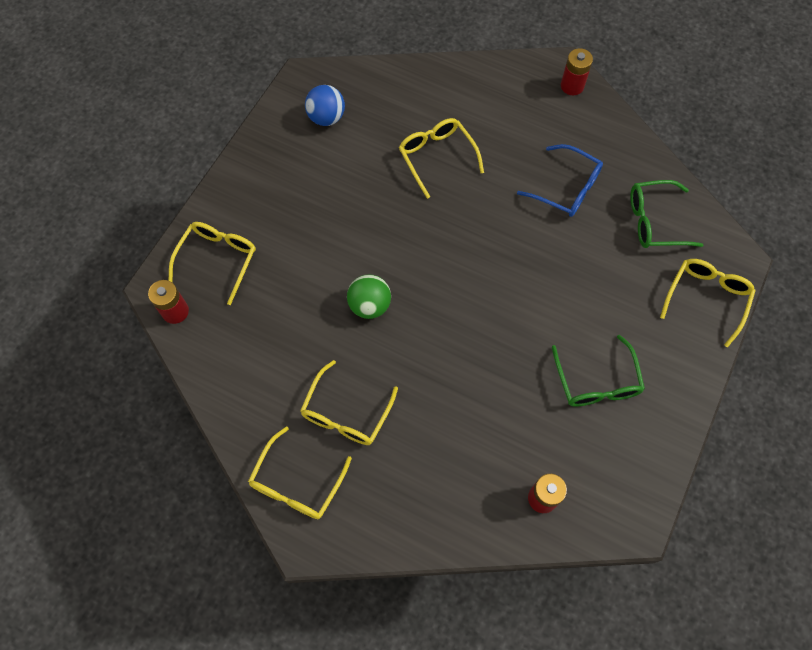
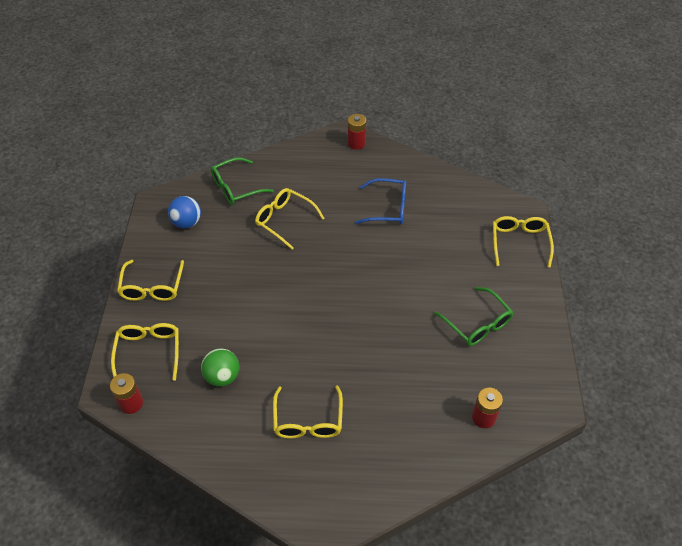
camera: 25 degrees left, 15 degrees down
yellow glasses [248,426,352,519] -> yellow glasses moved to [117,260,184,301]
green ball [347,275,391,319] -> green ball moved to [201,348,239,387]
green glasses [630,180,703,248] -> green glasses moved to [211,157,274,205]

